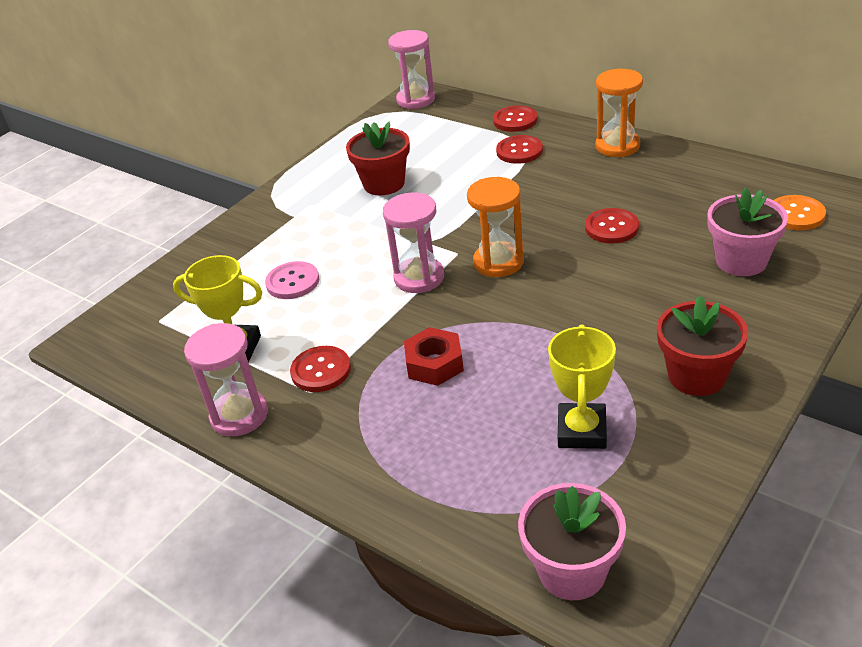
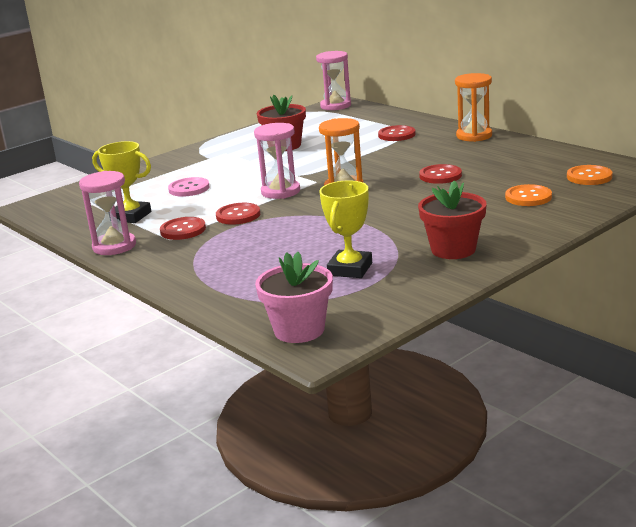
camera: 10 degrees right, 15 degrees down
red nut [404,327,464,386] -> none
red button [493,105,537,132] -> red button moved to [216,203,260,225]
pink flower pot [707,188,788,276] -> orange button [505,184,552,206]

